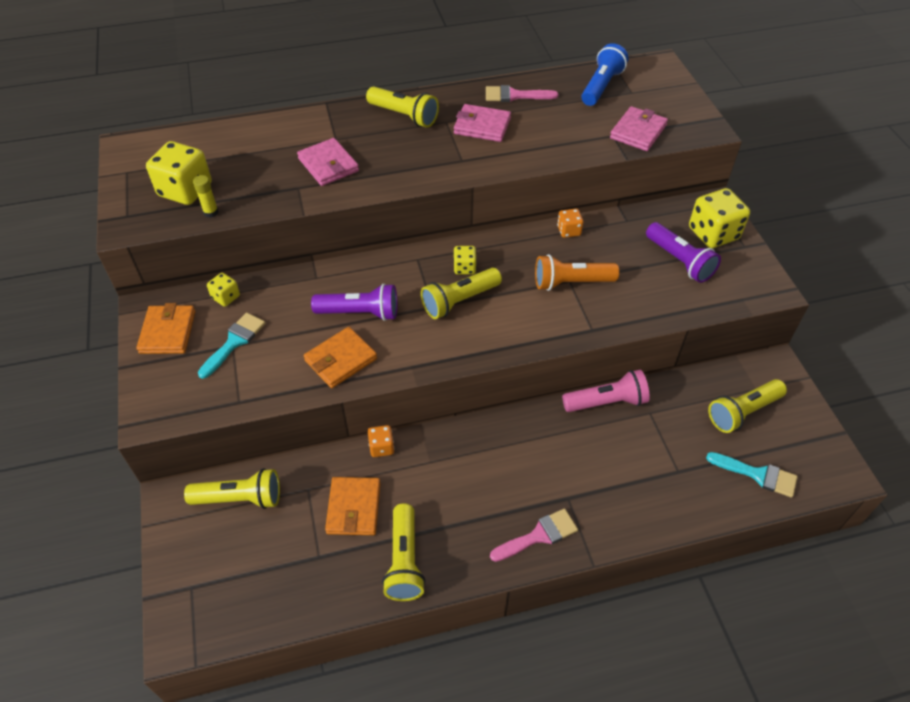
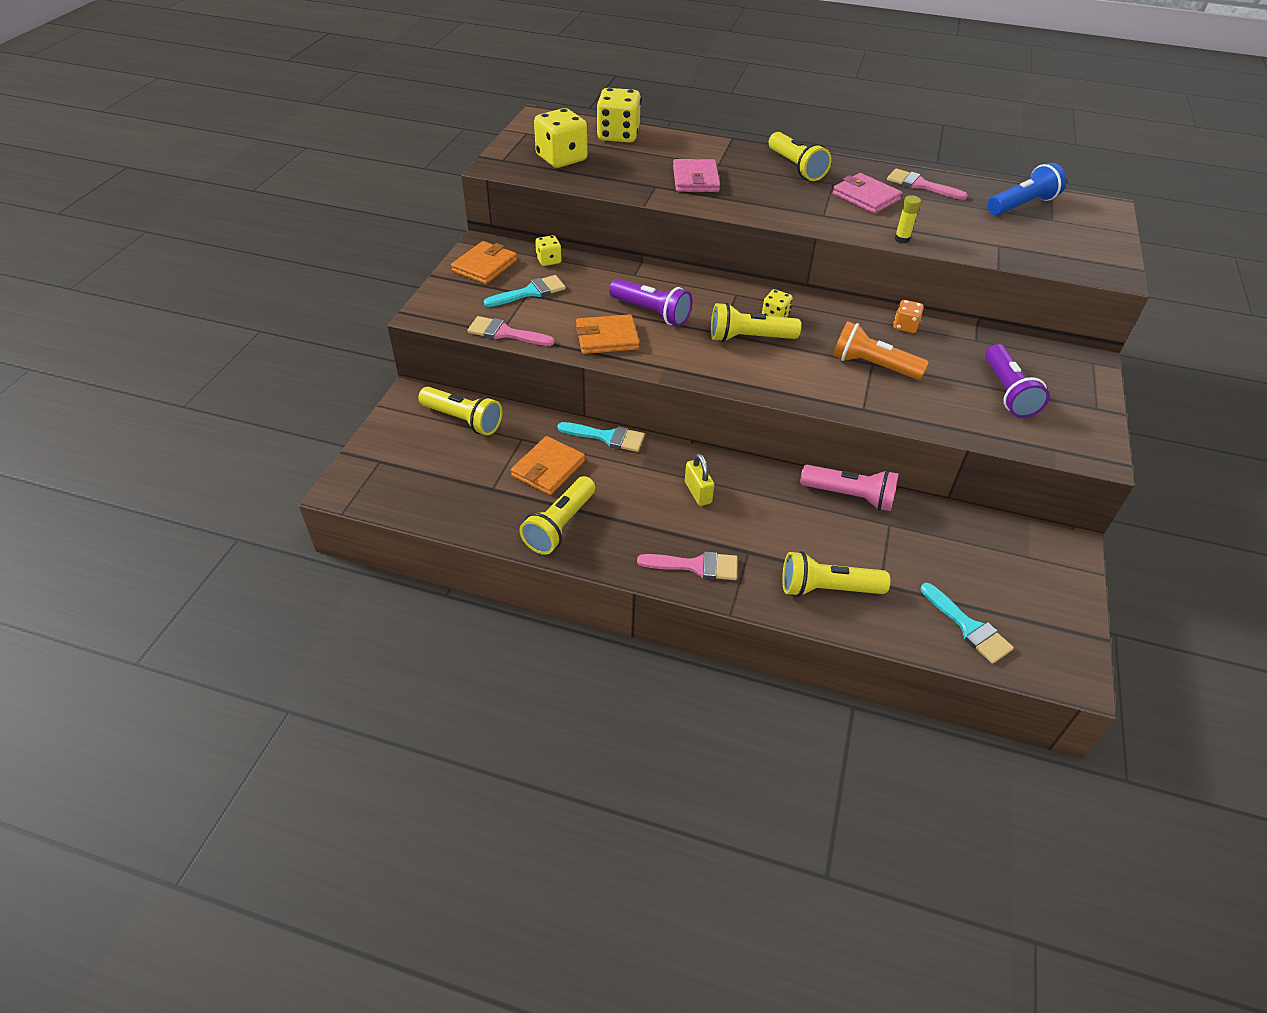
camera: 30 degrees right, 5 degrees down
yellow glue stick [193,175,218,218] -> yellow glue stick moved to [895,195,921,243]
orange dice [368,425,394,457] -> turquoise brush [557,422,645,452]
pink wallet [610,106,668,151] -> none
yellow dice [689,188,750,248] -> yellow dice moved to [597,88,641,143]
yellow flashlight [708,379,787,433] -> yellow flashlight moved to [782,551,890,597]
none -> pink brush [467,316,555,346]
none -> yellow padlock [685,453,715,506]

